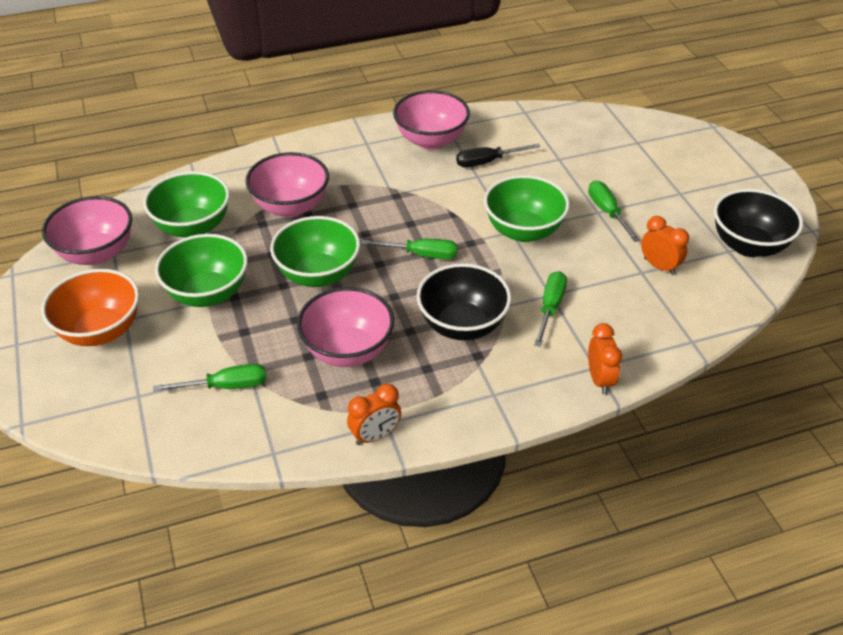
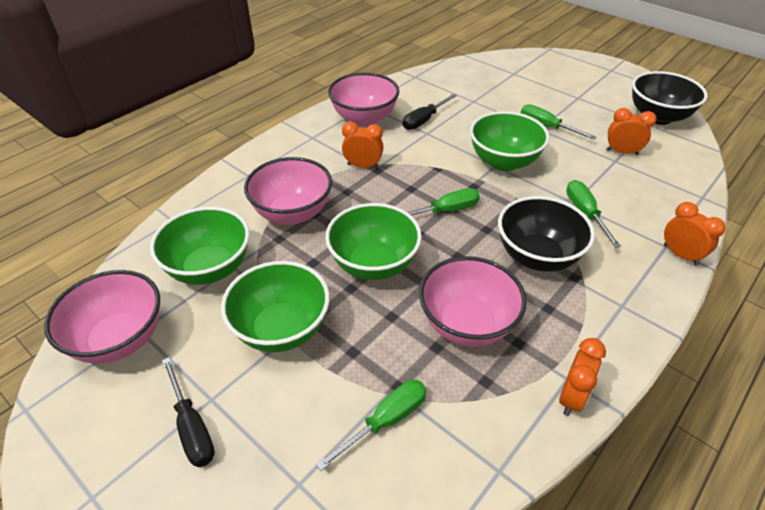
camera: 30 degrees left, 0 degrees up
orange bowl [41,269,139,346] -> black screwdriver [162,357,215,467]
none -> orange clock [342,122,384,169]

